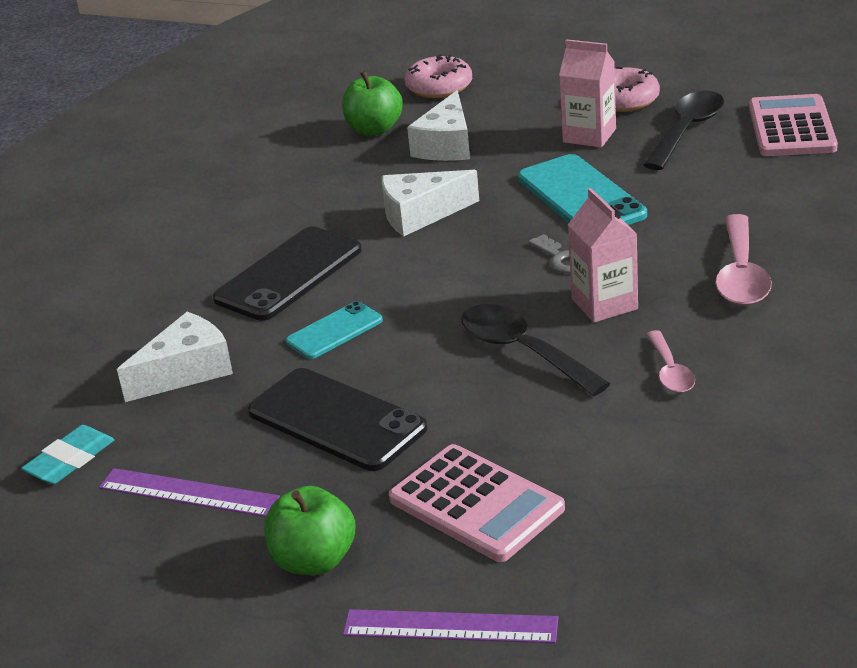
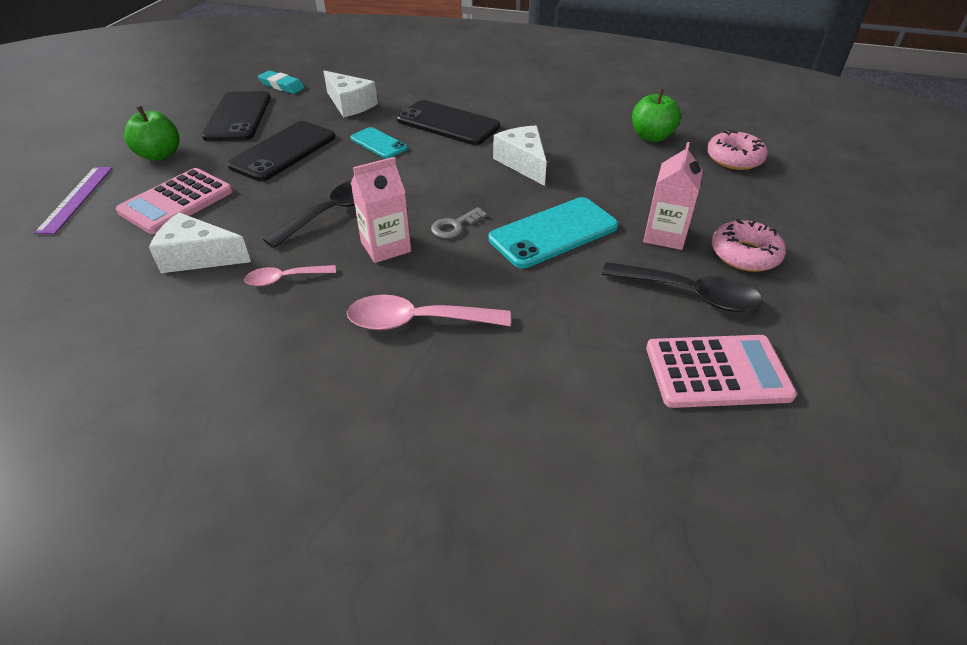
camera: 80 degrees right, 10 degrees up
purple ruler [99,468,280,517] -> black phone [202,91,271,141]
white cheese [407,90,470,161] -> white cheese moved to [149,212,251,273]

